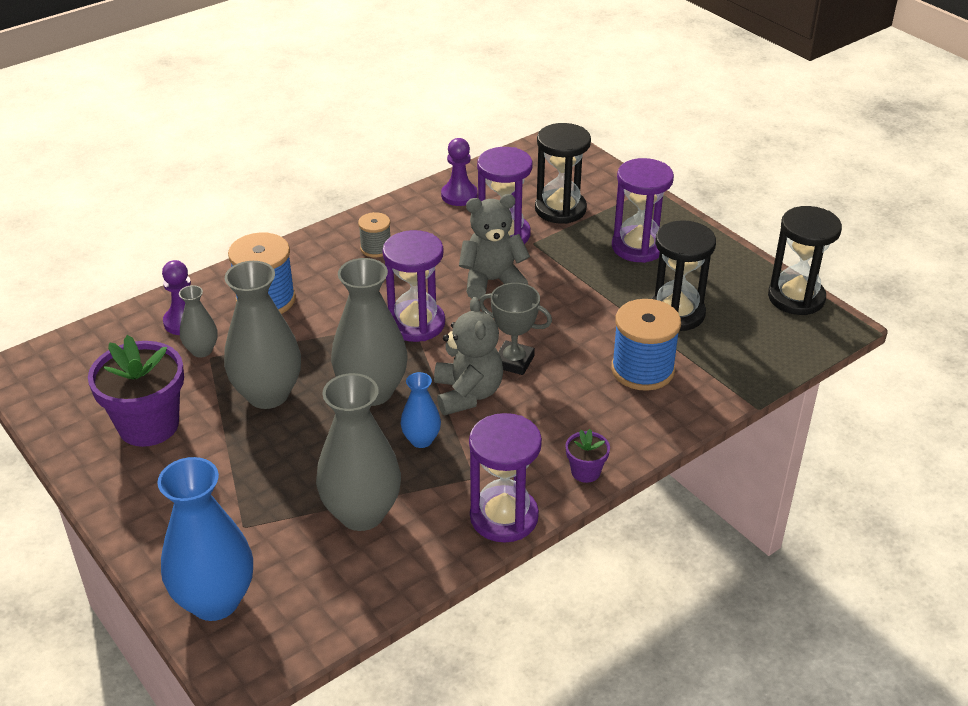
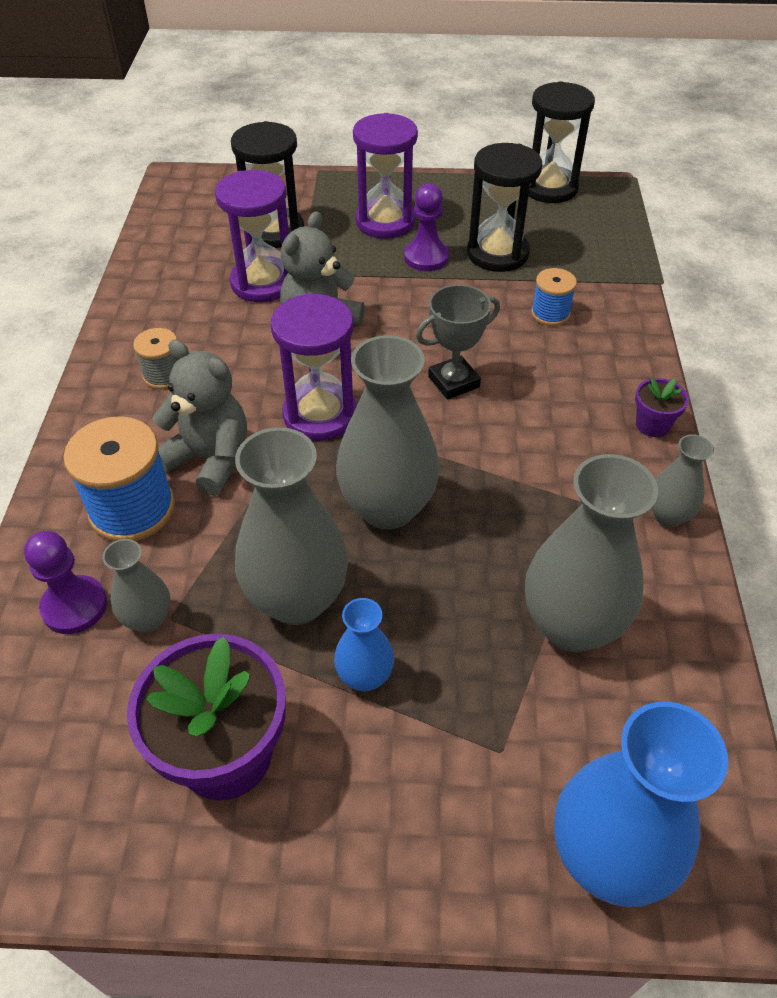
camera: 50 degrees left, 10 degrees up
blue vase [401,372,441,448] -> blue vase moved to [334,598,394,692]
grey teddy bear [434,297,503,415] -> grey teddy bear moved to [152,340,247,496]
purple pawn [441,138,478,206] -> purple pawn moved to [404,183,449,271]
purple hourglass [469,413,542,543] -> grey vase [651,434,714,527]
blue spool [611,299,681,391] -> blue spool [531,268,577,326], size x0.56

